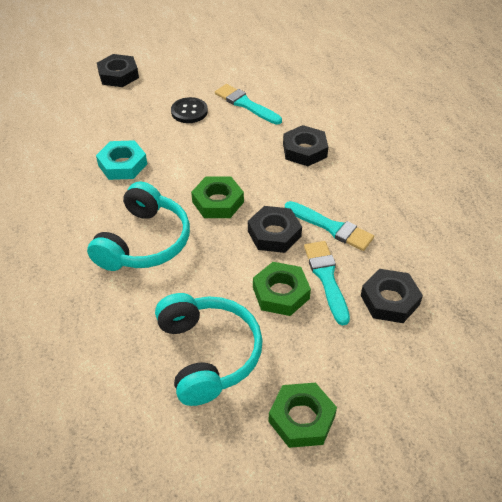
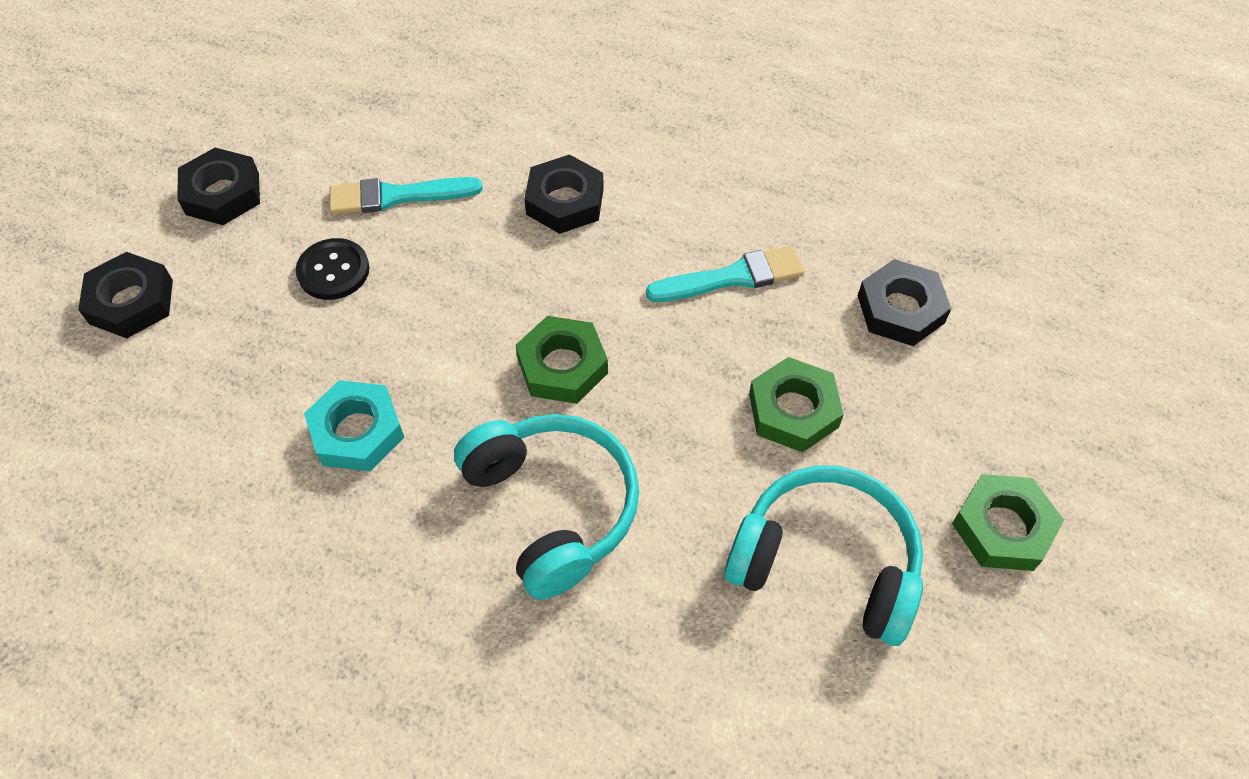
camera: 50 degrees left, 10 degrees up
black nut [248,206,302,253] -> black nut moved to [177,148,260,225]
turquoise brush [304,241,350,326] -> none

